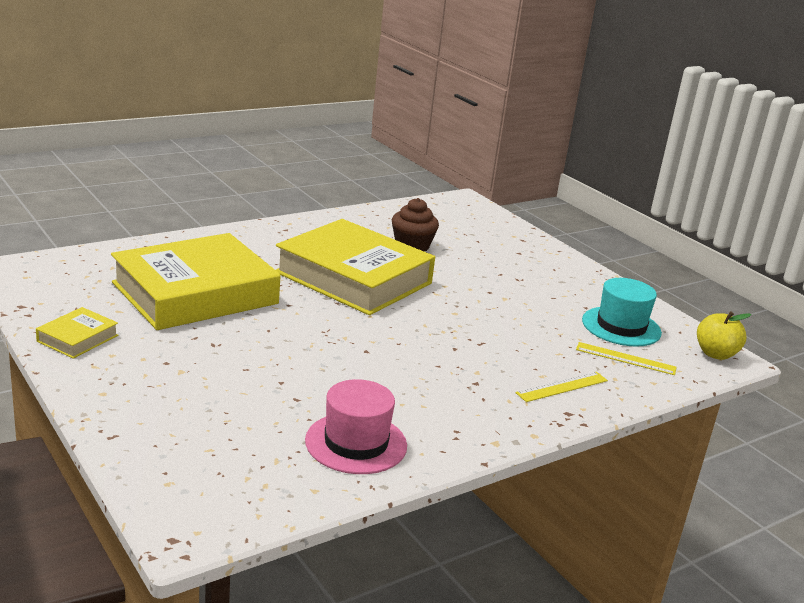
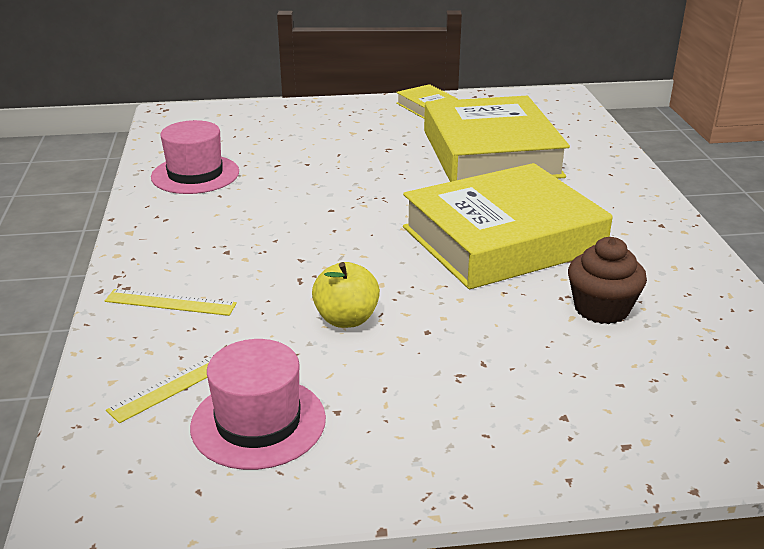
camera: 120 degrees right, 5 degrees up
yellow ruler [515,372,608,402] -> yellow ruler turned 75 degrees counterclockwise [105,289,237,316]
turquoise hat [582,278,662,347] -> pink hat [190,339,326,470]
yellow apple [697,311,751,360] -> yellow apple moved to [312,262,380,328]

